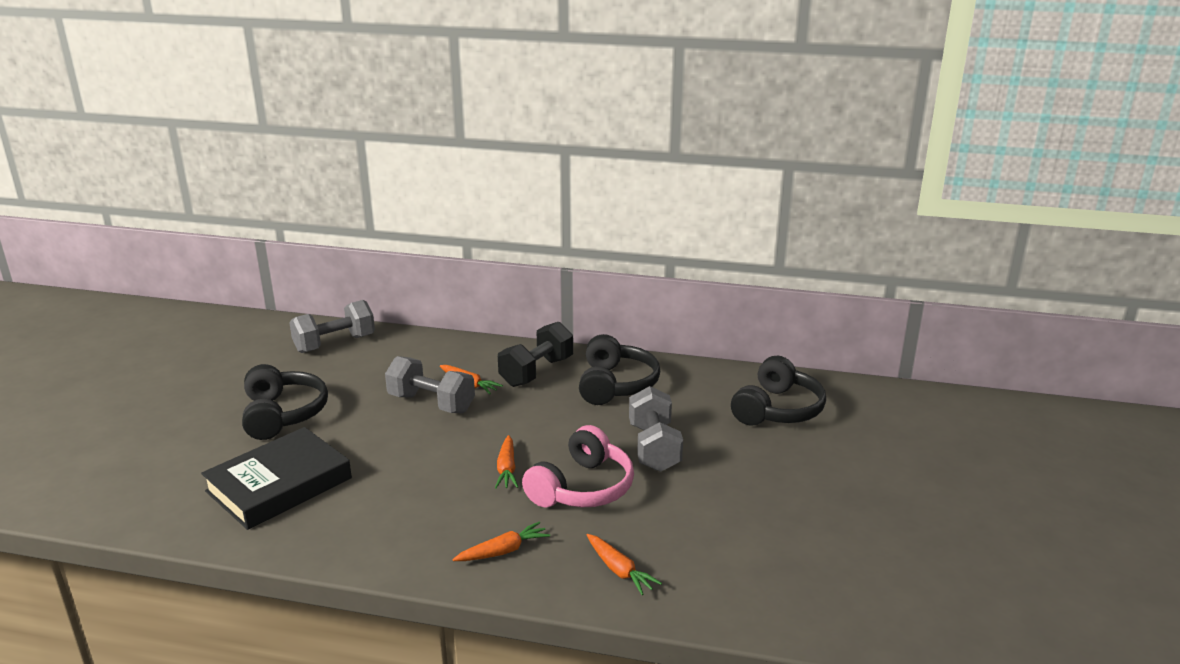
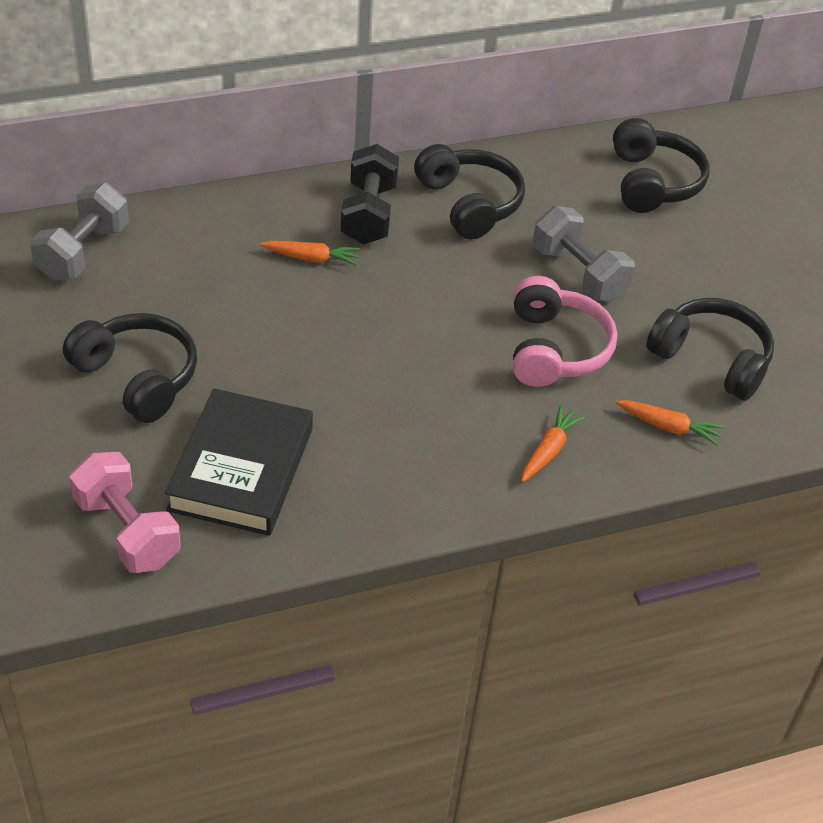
camera: 35 degrees left, 20 degrees up
grey dumbbell [385,356,475,413] -> none
orange carrot [495,435,518,489] -> none
none -> pink dumbbell [69,452,181,573]
none -> black headphones [646,298,774,401]

